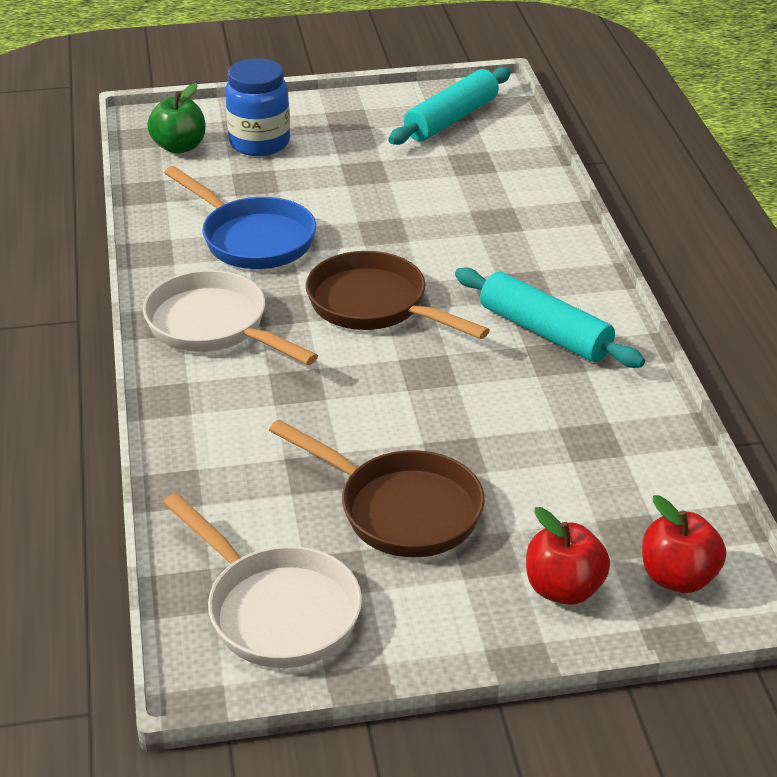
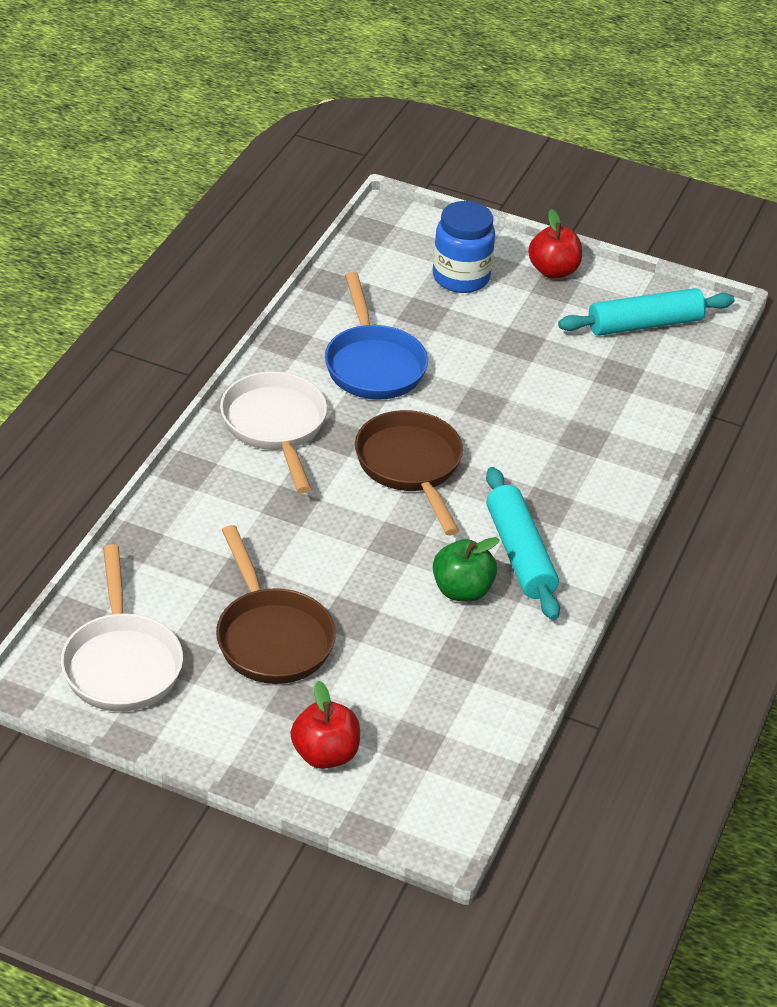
camera: 30 degrees right, 5 degrees up
green apple [147,83,206,154] -> green apple moved to [433,537,500,602]
red apple [642,495,726,593] -> red apple moved to [528,209,582,278]

